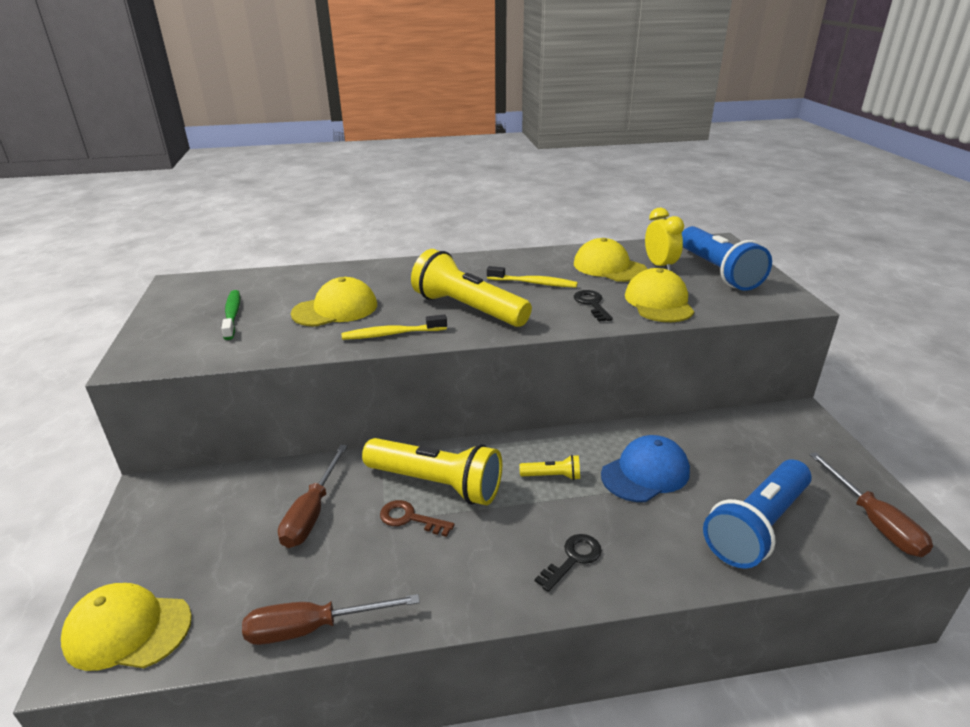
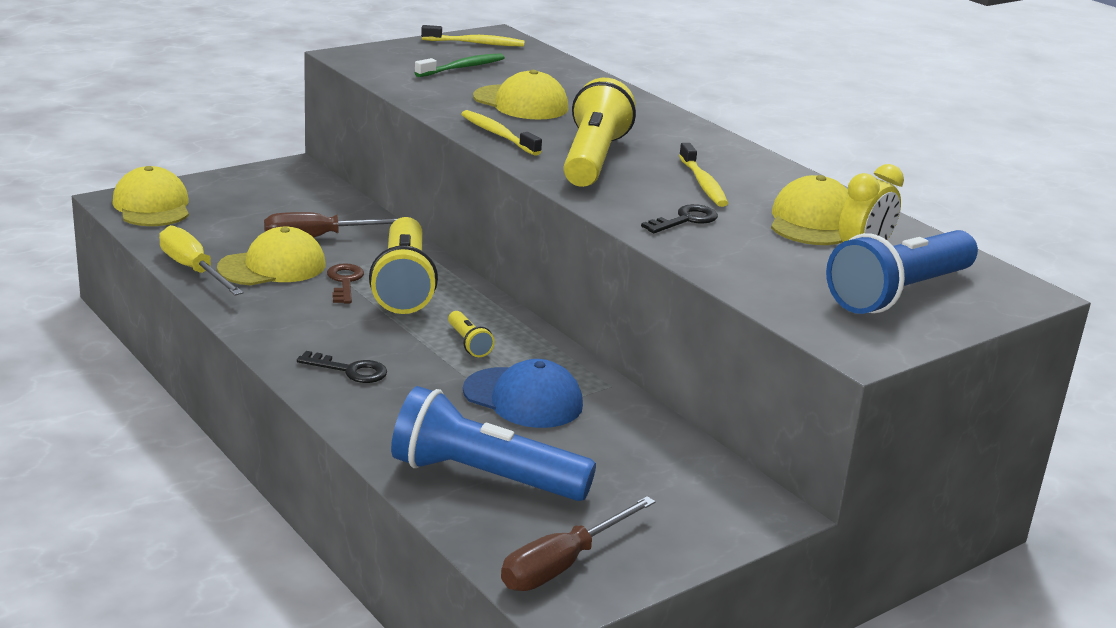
camera: 60 degrees right, 5 degrees down
brown screwdriver [242,594,420,645] -> yellow screwdriver [159,225,243,295]
yellow cap [625,268,694,322] -> yellow cap moved to [217,227,325,285]
none -> yellow toothbrush [421,25,525,47]

